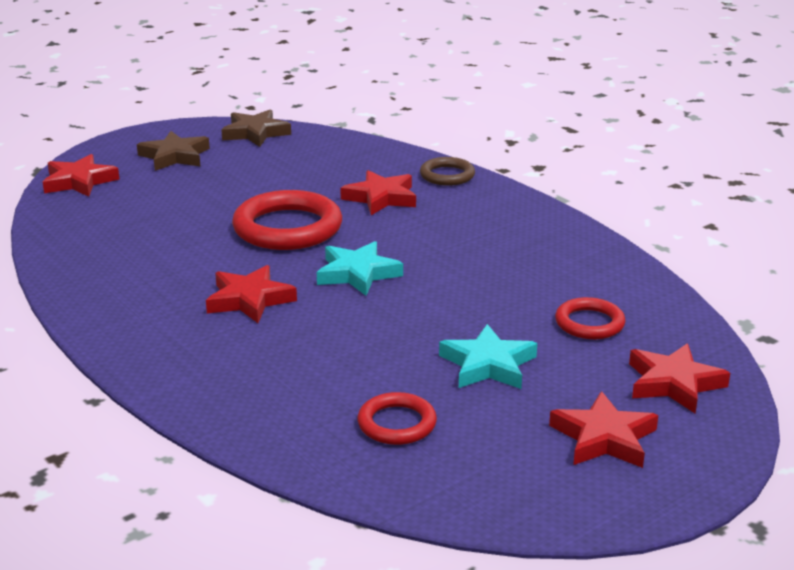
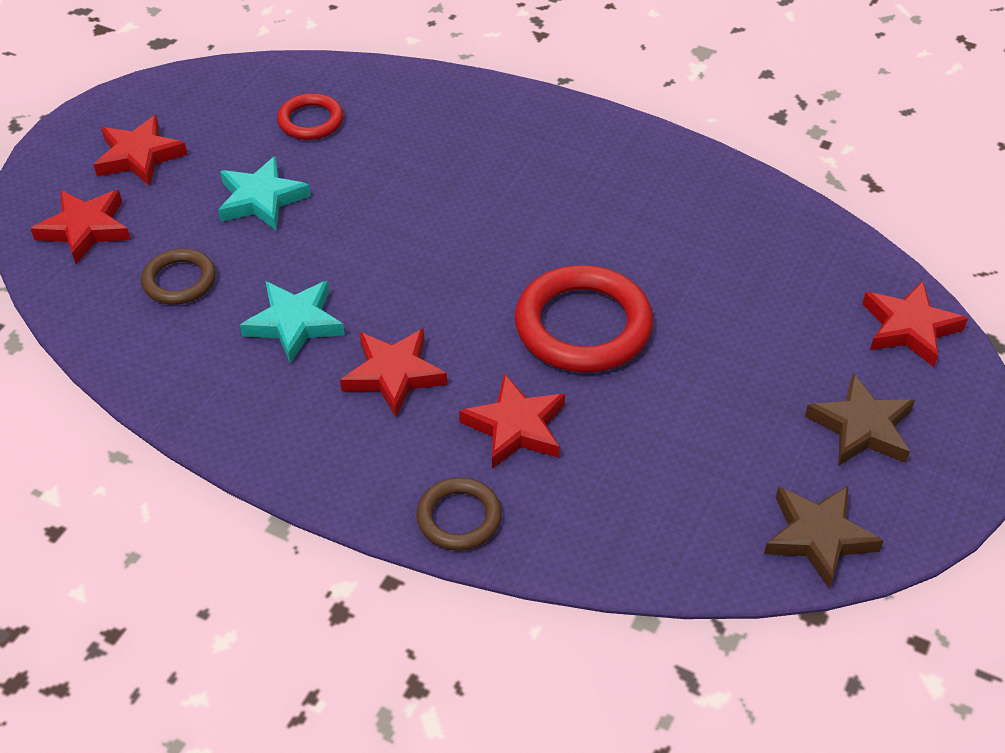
camera: 155 degrees right, 20 degrees up
red star [206,265,297,323] -> red star moved to [340,328,447,417]
turquoise star [317,241,403,296] -> turquoise star moved to [240,281,345,364]
red ring [555,297,626,339] -> brown ring [141,249,216,305]

